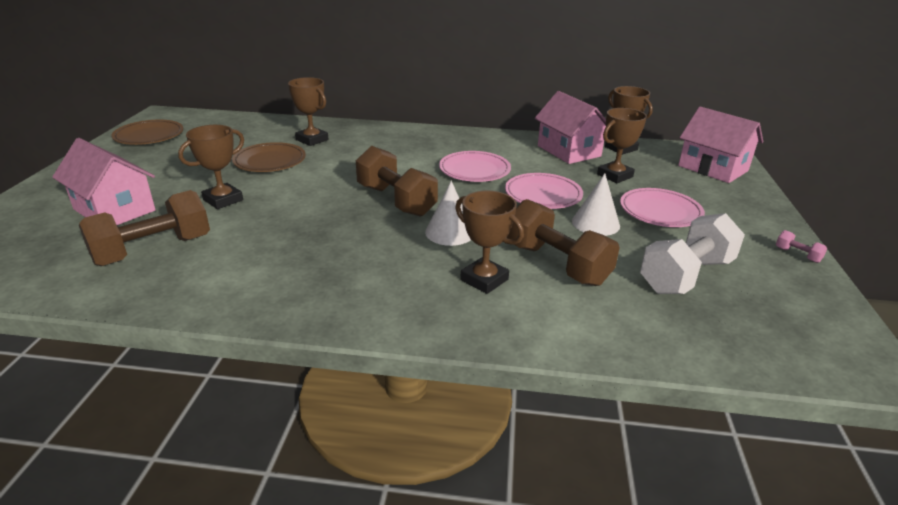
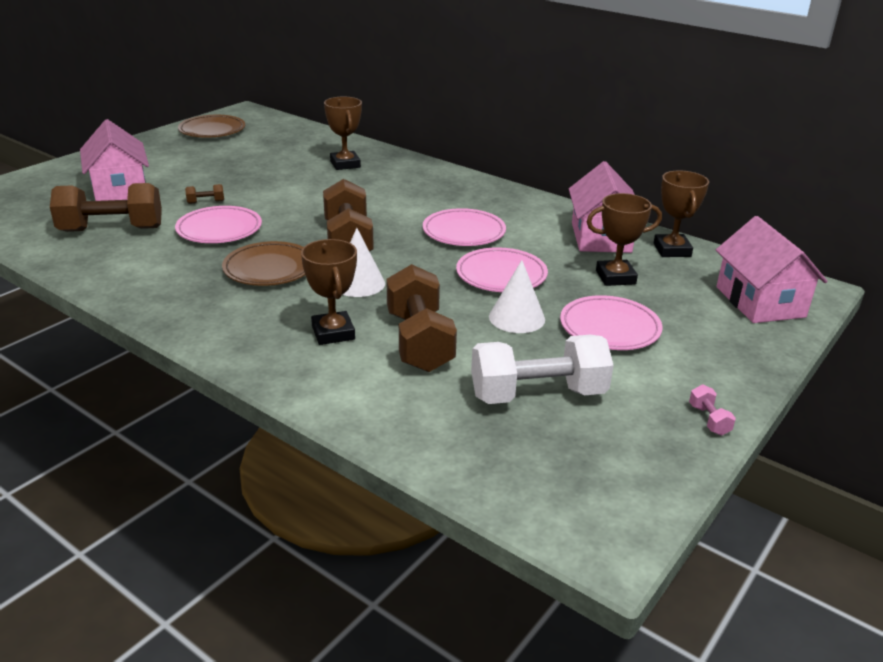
camera: 30 degrees right, 0 degrees up
brown trophy [178,125,244,209] -> brown dumbbell [185,184,224,204]
brown plate [232,142,306,172] -> brown plate moved to [222,241,305,286]
none -> pink plate [175,206,262,243]

